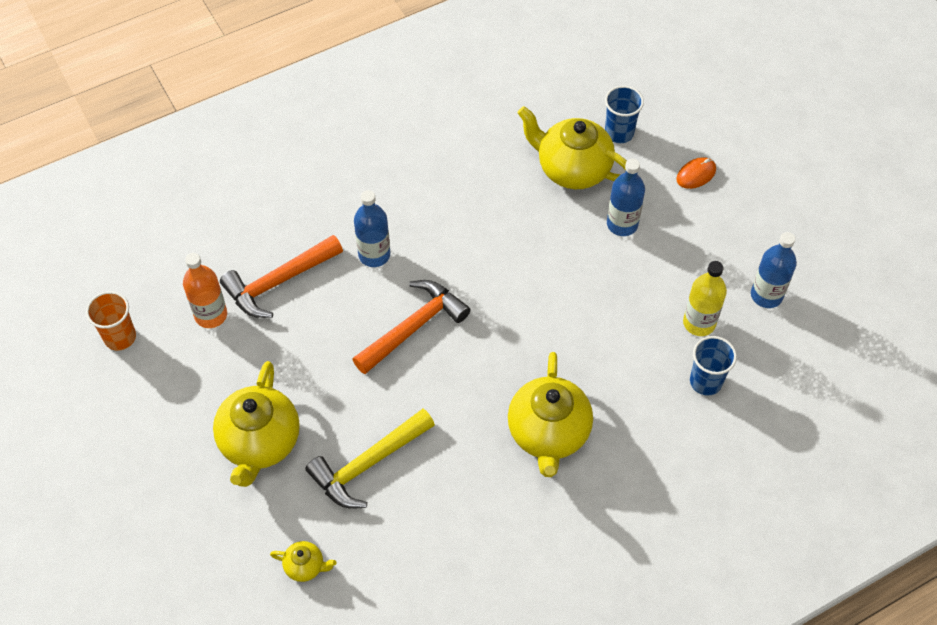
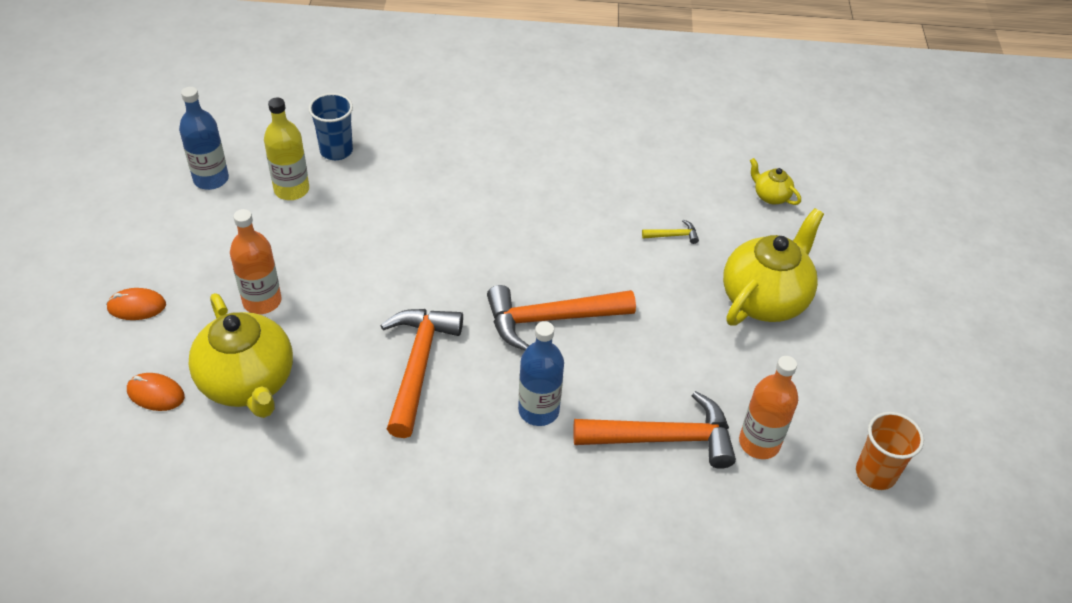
camera: 150 degrees left, 10 degrees down
yellow hammer [305,409,435,508] -> yellow hammer [642,220,699,244], size x0.41
yellow teapot [508,352,593,477] -> none
blue cup [605,86,644,143] -> orange mouse [127,373,185,411]
blue bottle [607,159,645,236] -> orange bottle [230,209,282,314]
none -> orange hammer [380,309,463,438]

